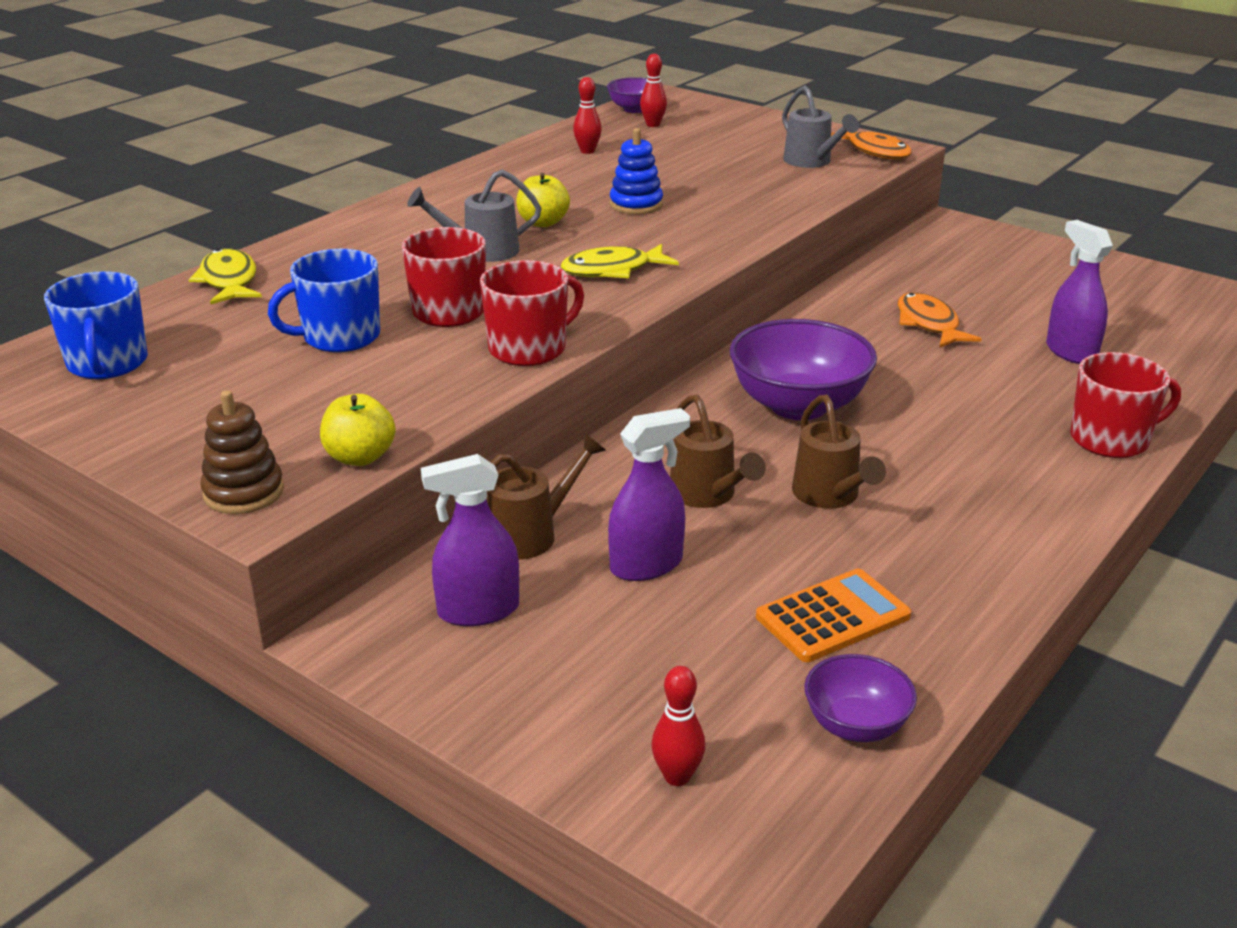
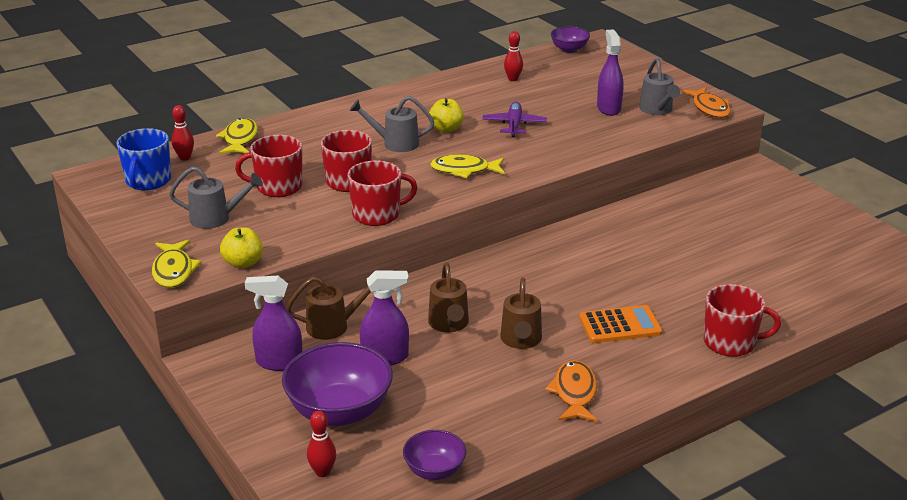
camera: 20 degrees right, 0 degrees up
brown stacking toy [200,390,284,514] -> yellow fish [152,240,201,288]
blue mug [268,249,380,352] -> red mug [235,135,302,197]
blue stacking toy [610,128,663,214] -> purple plane [482,102,547,137]
red bowling pin [640,54,667,127] -> red bowling pin moved to [172,105,194,160]
purple bowl [730,319,877,420] -> purple bowl moved to [282,342,393,426]
orange calculator [756,568,911,662] -> orange calculator moved to [579,305,662,343]
orange fish [897,292,982,348] -> orange fish moved to [545,360,597,422]
purple spray bottle [1046,220,1113,364] -> purple spray bottle moved to [597,30,624,116]
none -> grey watering can [169,166,263,229]

